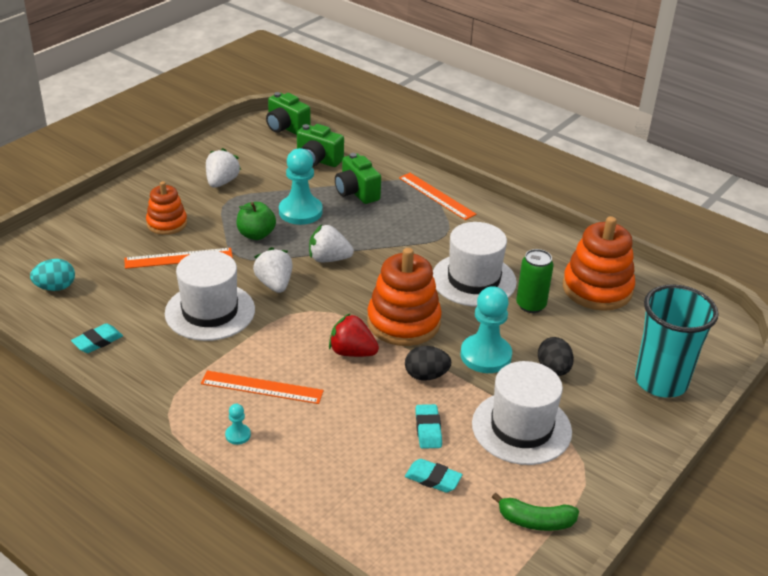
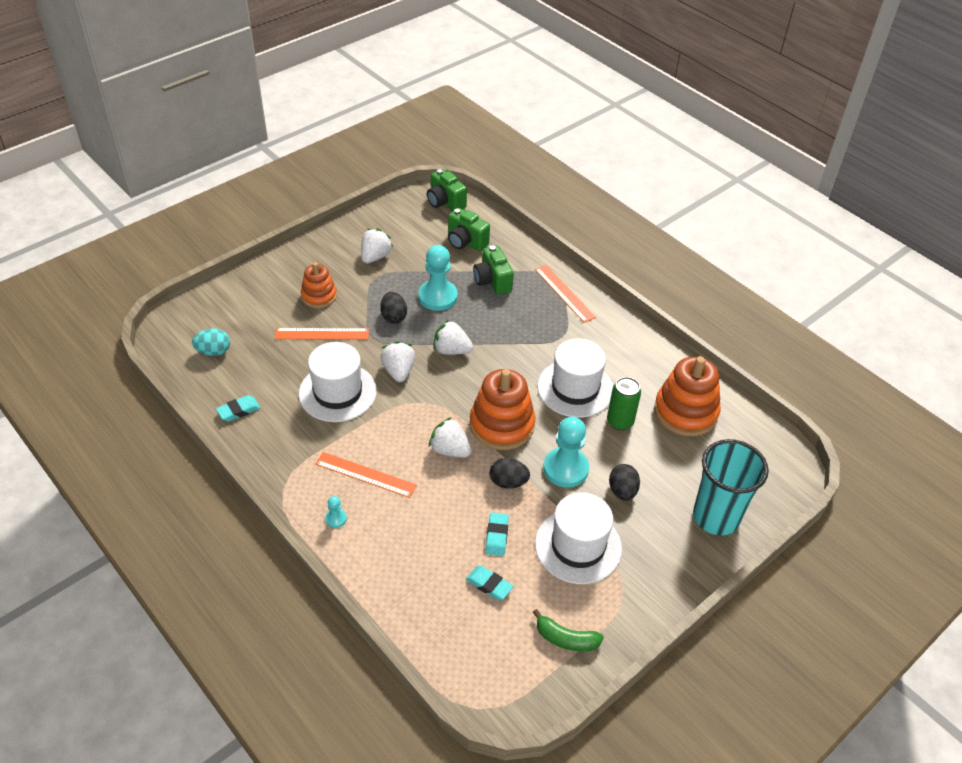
camera: 10 degrees right, 10 degrees up
green apple [236,202,276,240] -> black egg [380,292,407,324]
red strawberry [329,313,379,357] -> white strawberry [429,417,472,458]

